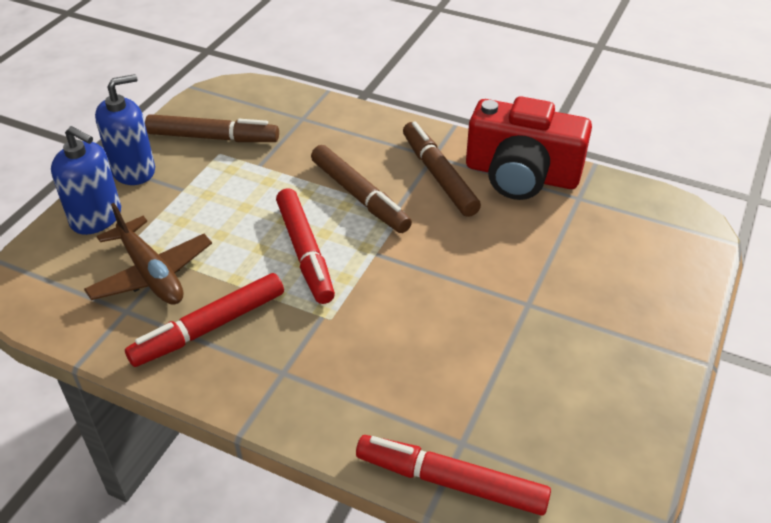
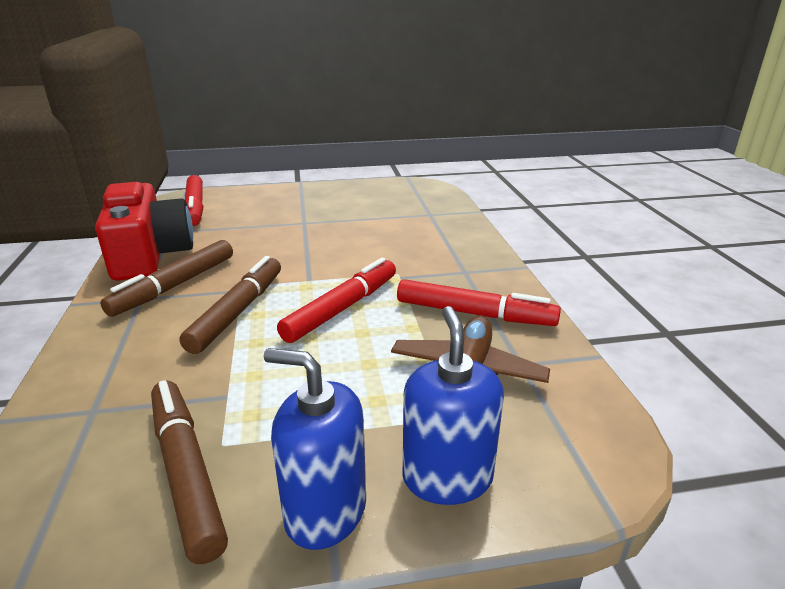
camera: 125 degrees left, 15 degrees down
red marker [356,435,551,516] -> red marker moved to [185,175,203,226]

